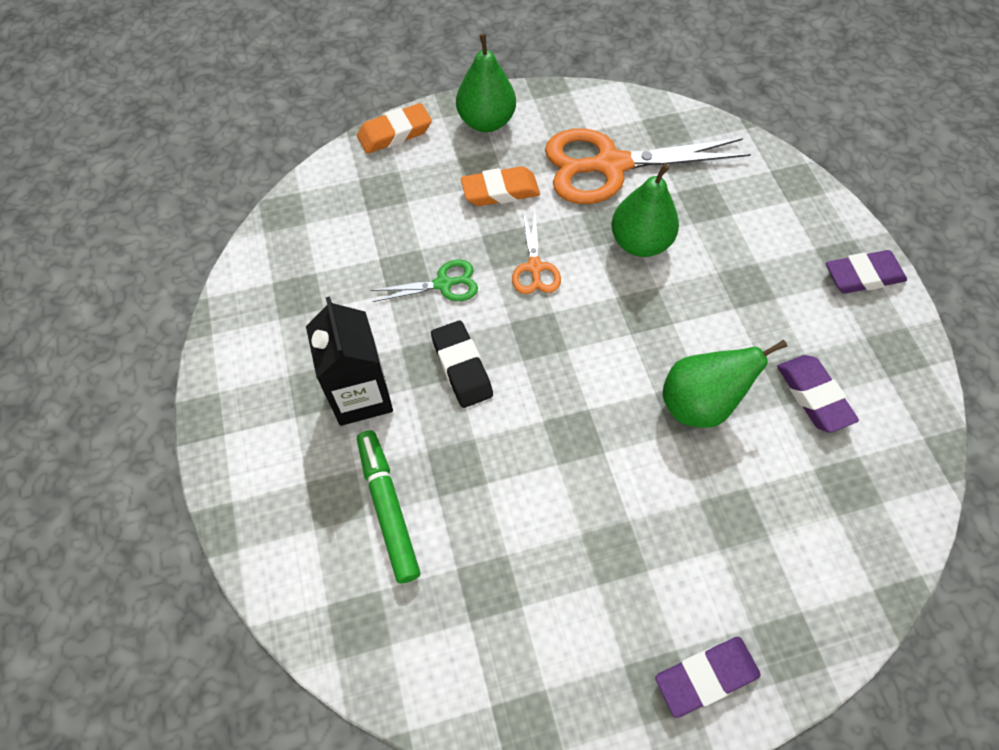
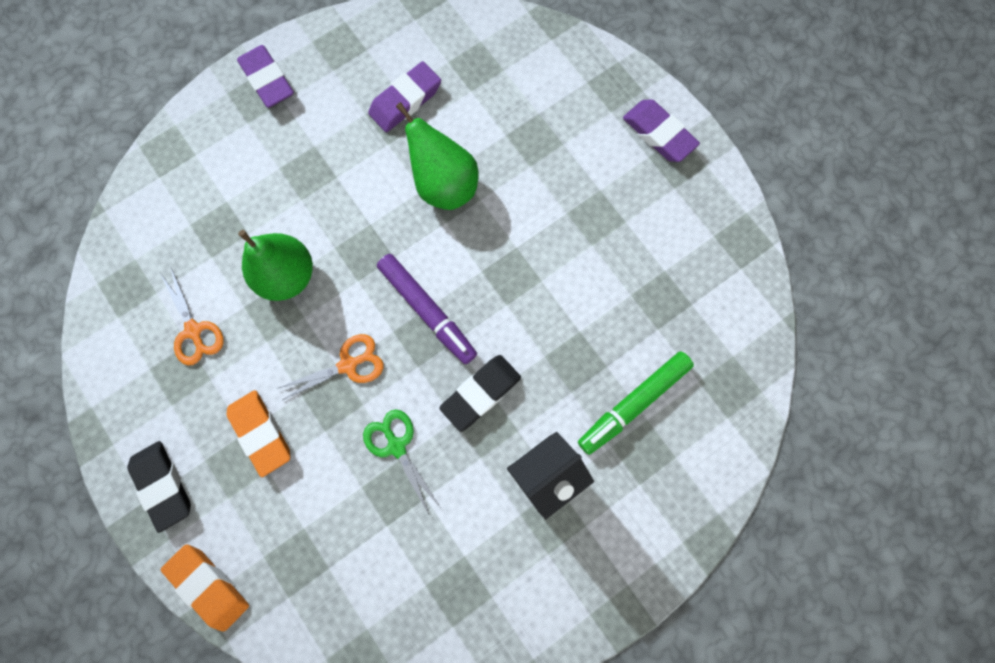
camera: 110 degrees left, 15 degrees up
green pear [456,34,516,132] -> black eraser [127,441,191,533]
orange scissors [545,129,751,204] -> orange scissors [160,266,224,366], size x0.47
none -> purple marker [377,254,477,364]

